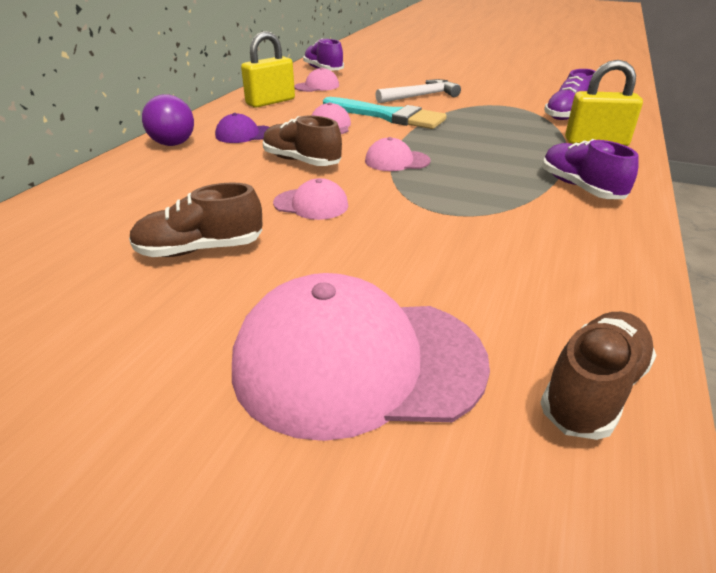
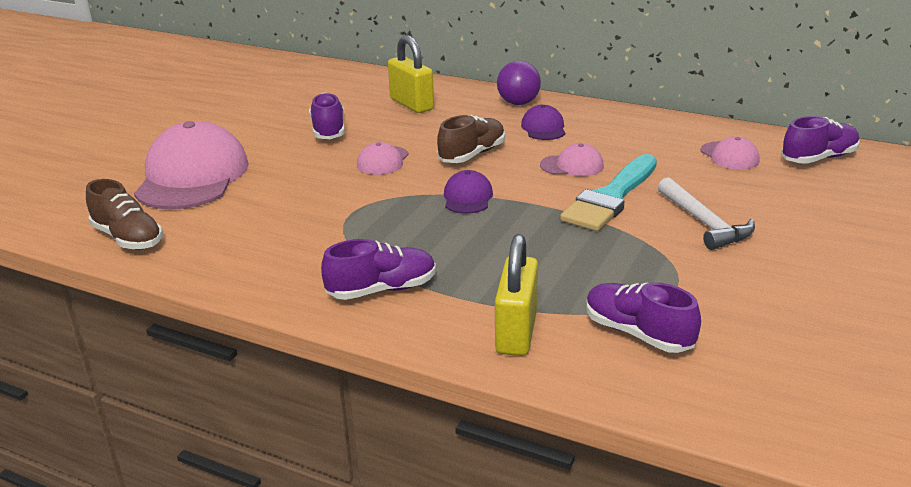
camera: 95 degrees right, 5 degrees down
brown shoe [129,182,262,257] -> purple shoe [309,92,345,139]
yellow padlock [241,31,295,108] -> yellow padlock moved to [388,35,434,113]
pink cap [365,137,430,171] -> purple cap [444,170,493,214]

